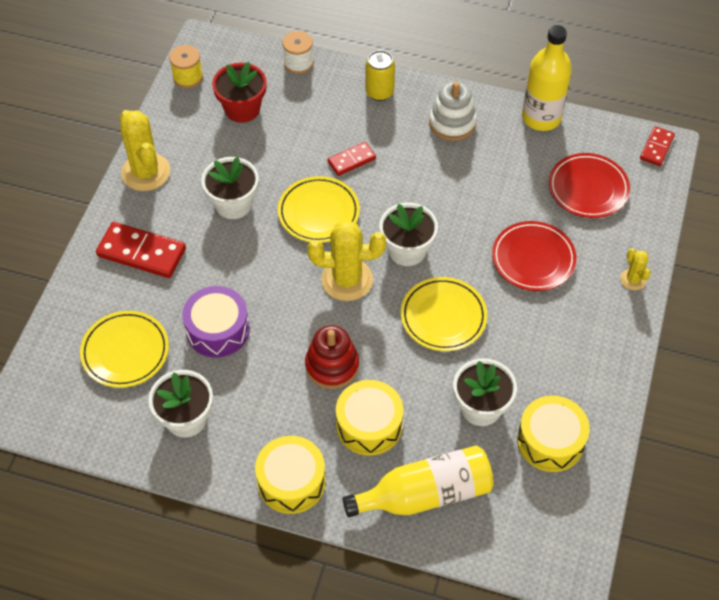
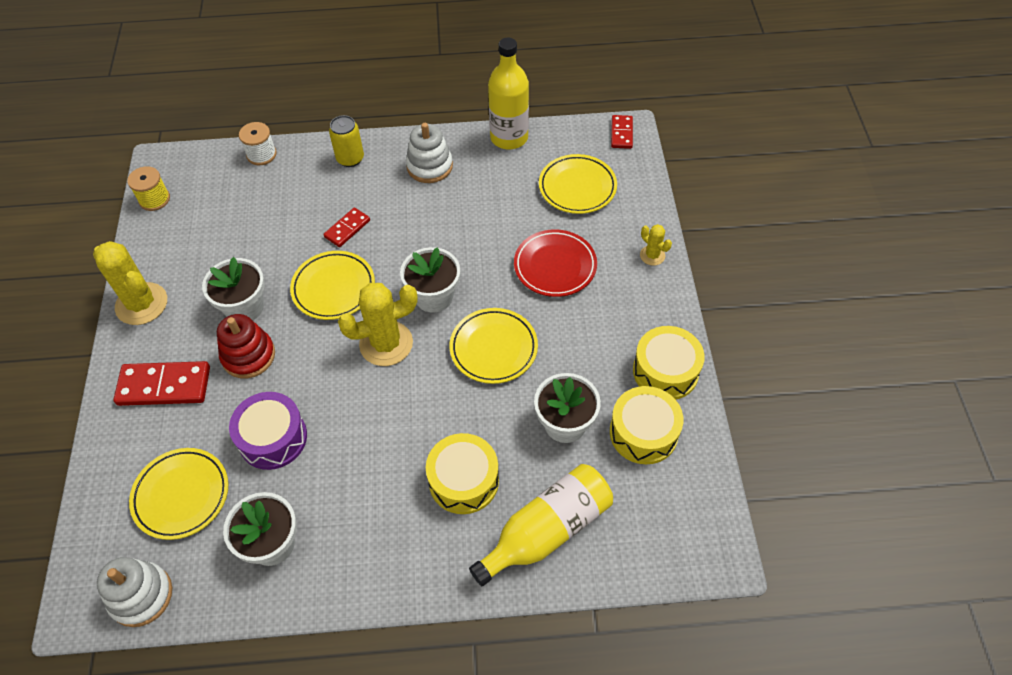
camera: 20 degrees left, 0 degrees up
red flower pot [212,62,267,123] -> none
yellow drum [255,436,326,514] -> yellow drum moved to [633,326,705,400]
red stacking toy [305,325,359,389] -> red stacking toy moved to [217,314,275,378]
red plate [549,153,630,218] -> yellow plate [539,154,617,214]
none -> white stacking toy [97,557,172,627]

